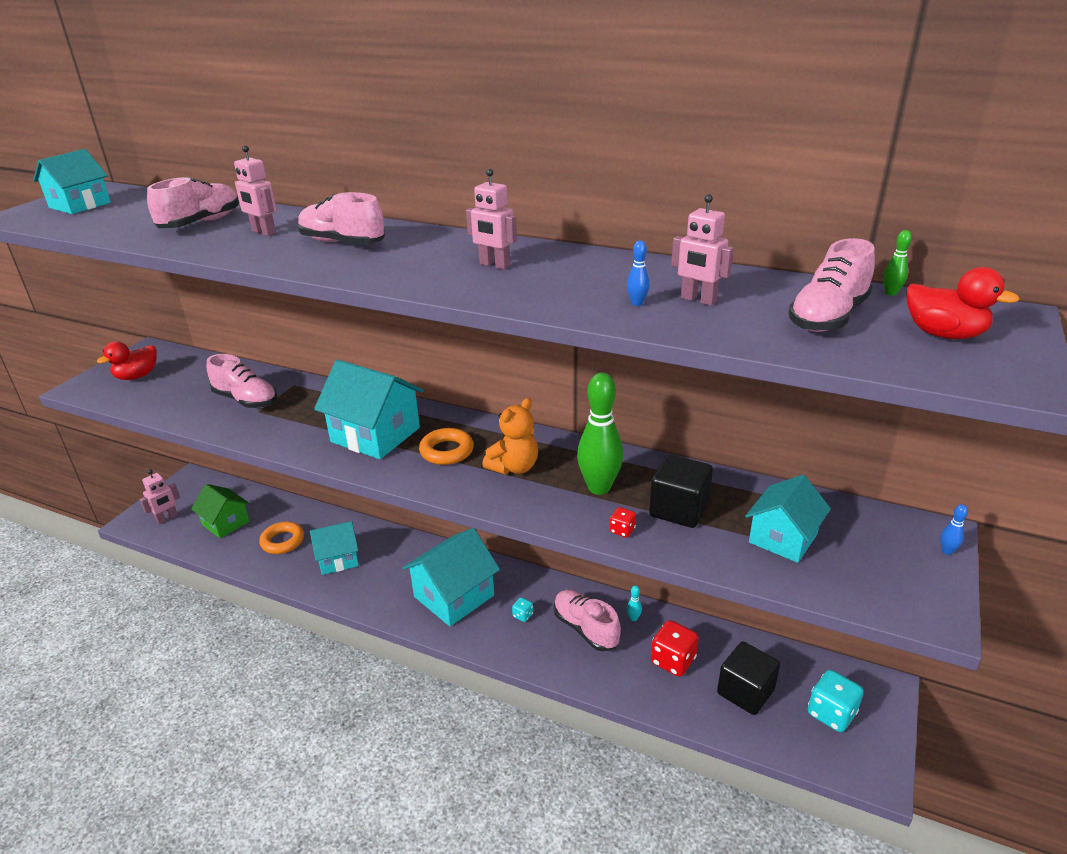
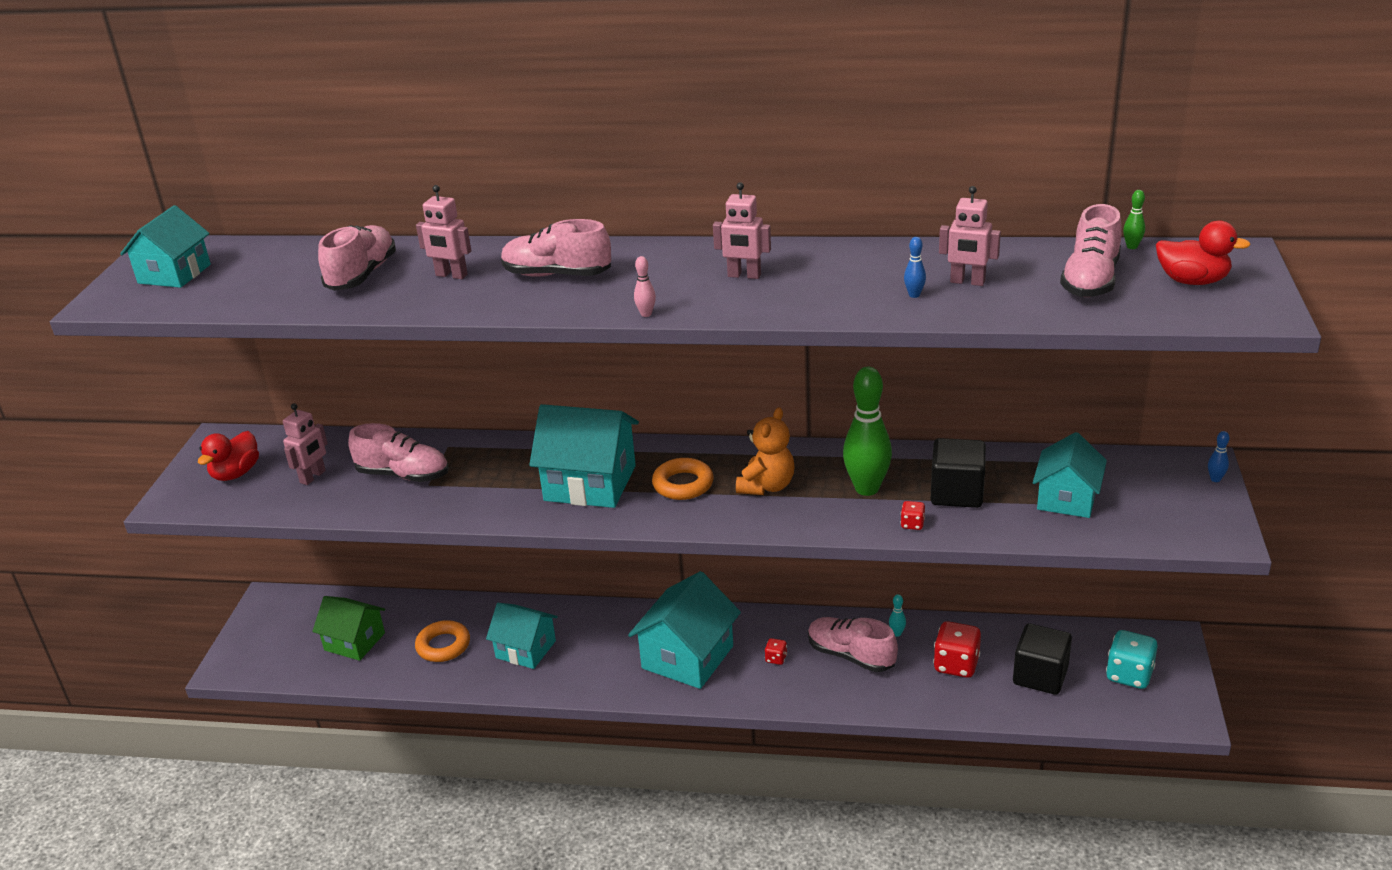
camera: 15 degrees left, 0 degrees up
pink robot [140,469,180,524] -> pink robot moved to [283,403,328,485]
turquoise house [310,521,359,575] -> turquoise house turned 60 degrees clockwise [486,603,558,669]
turquoise dice [512,597,533,622] -> red dice [765,638,787,665]
none -> pink bowling pin [634,256,656,317]

